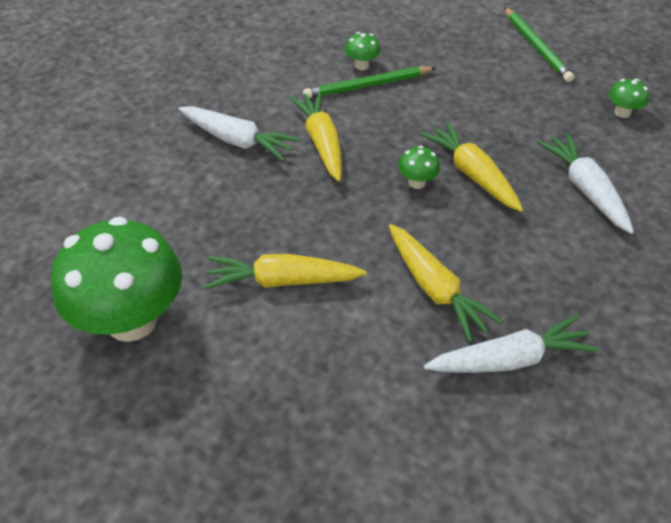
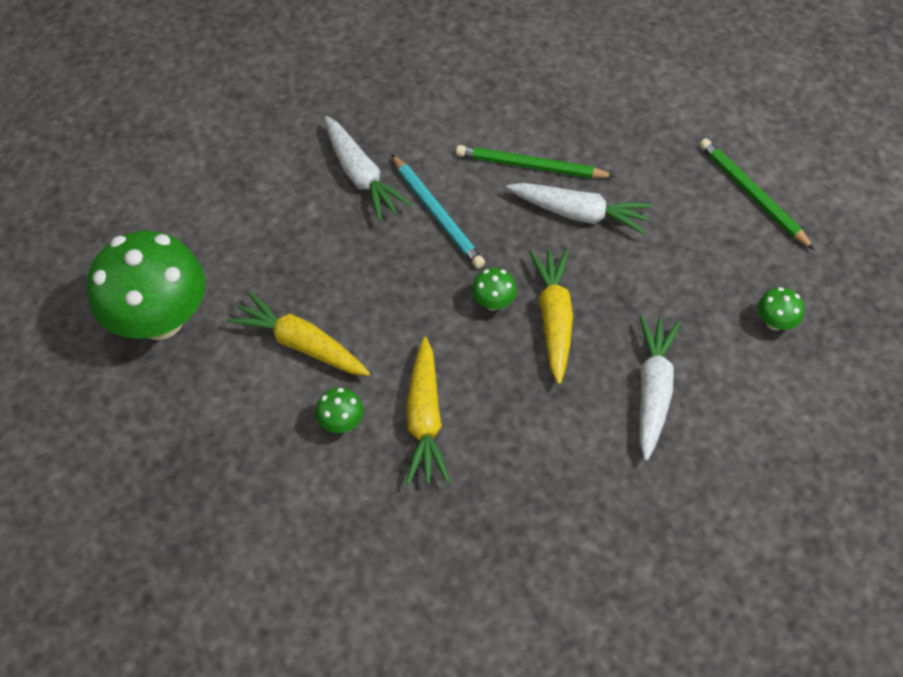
camera: 30 degrees right, 10 degrees up
yellow carrot [289,91,342,182] -> turquoise pencil [391,154,485,269]
green mushroom [345,32,380,70] -> green mushroom moved to [316,387,363,433]
white carrot [424,315,599,373] -> white carrot moved to [506,183,653,235]
green pencil [504,7,574,82] -> green pencil turned 135 degrees clockwise [699,138,815,250]

